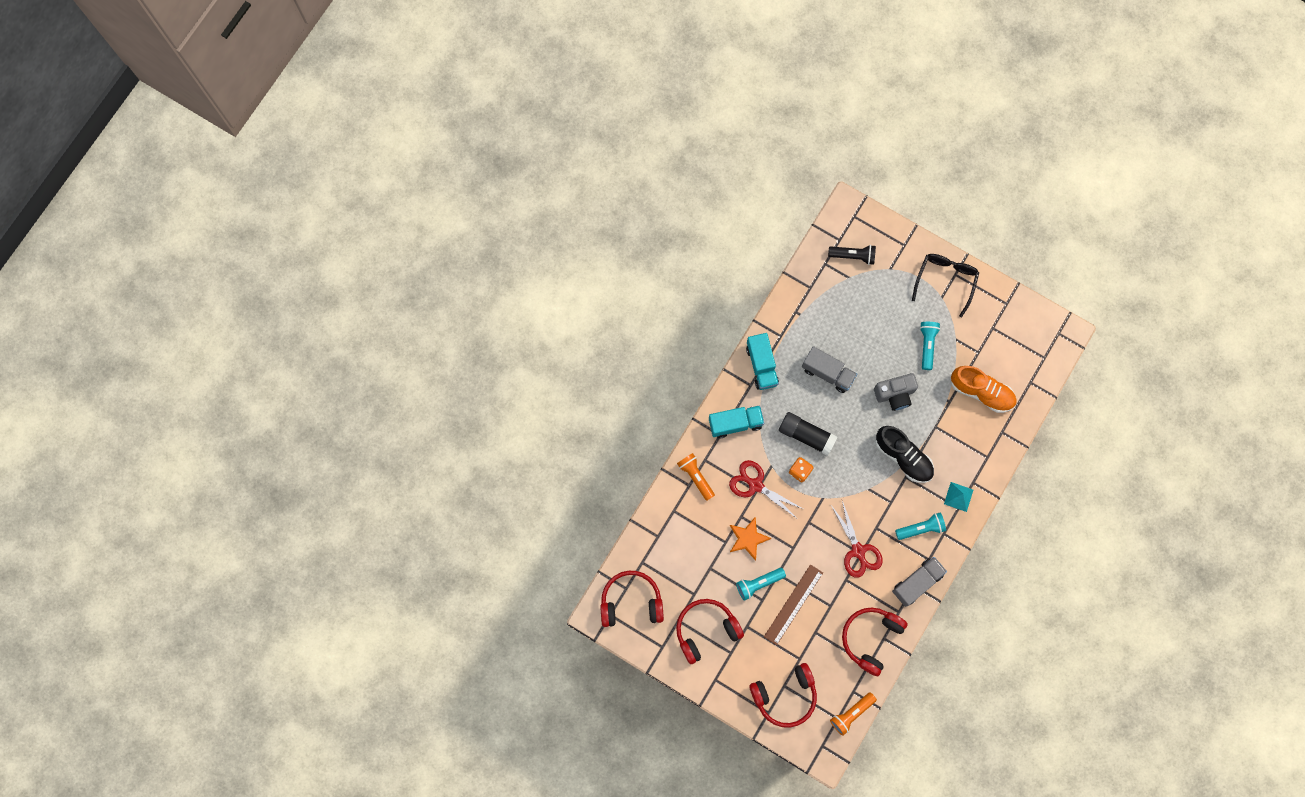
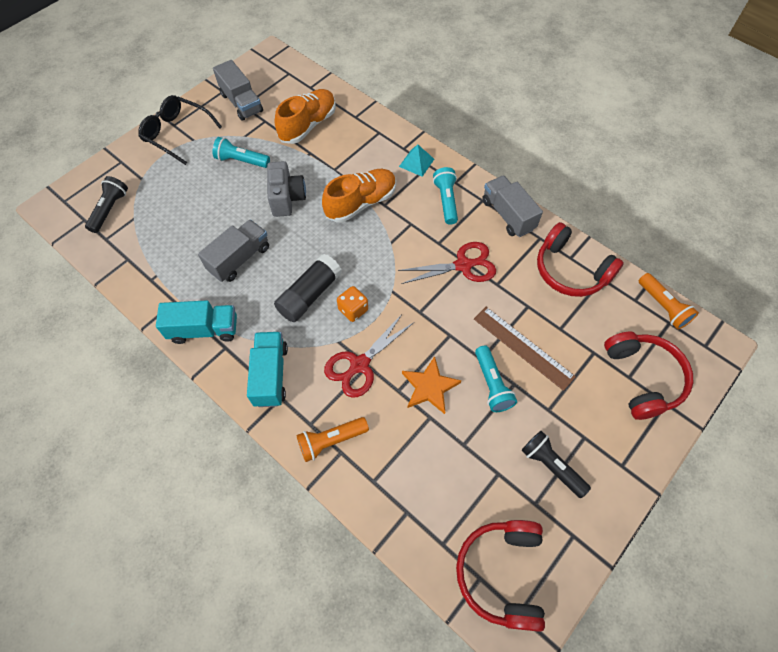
camera: 80 degrees left, 15 degrees down
red headphones [676,599,744,664] -> black flashlight [521,431,591,498]
black shoe [875,426,934,483] -> orange shoe [322,169,396,223]
none -> grey truck [213,60,263,121]

